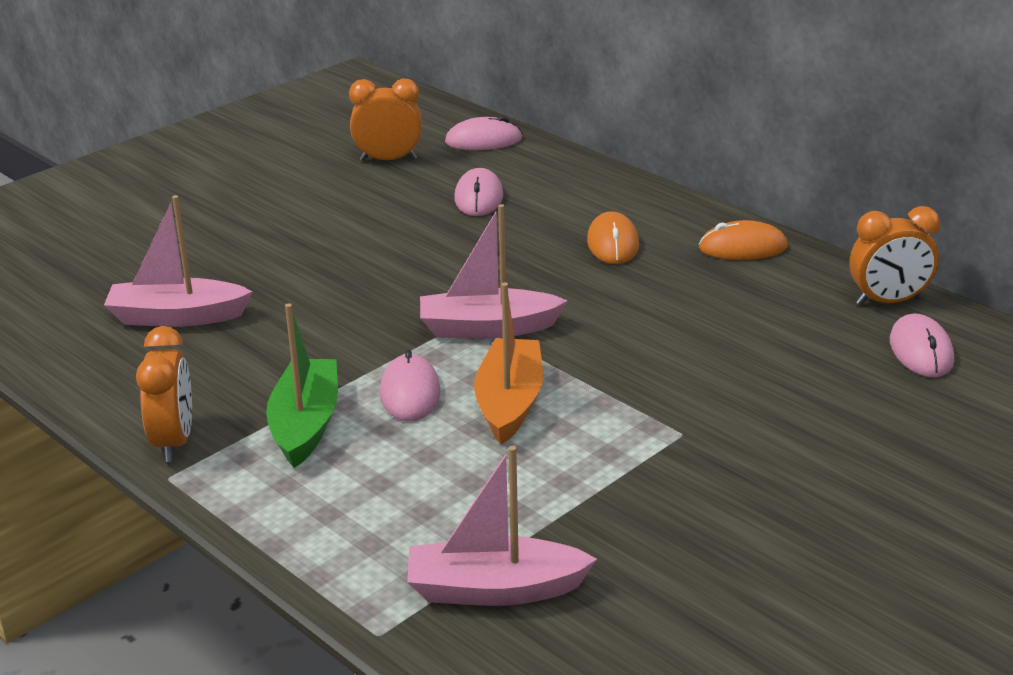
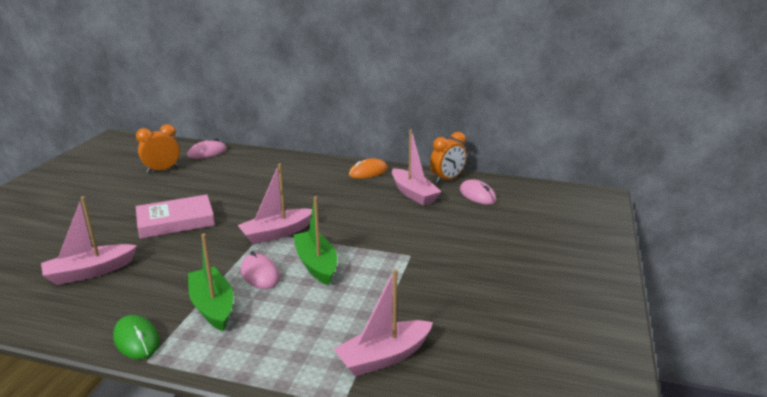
camera: 30 degrees left, 5 degrees down
orange clock [136,326,192,462] -> green mouse [113,315,160,359]
pink mouse [454,168,503,216] -> none
orange boat [474,282,543,445] -> green boat [293,196,337,285]
orange mouse [587,211,639,264] -> none
none -> pink book [136,195,215,239]
none -> pink boat [392,130,441,205]

